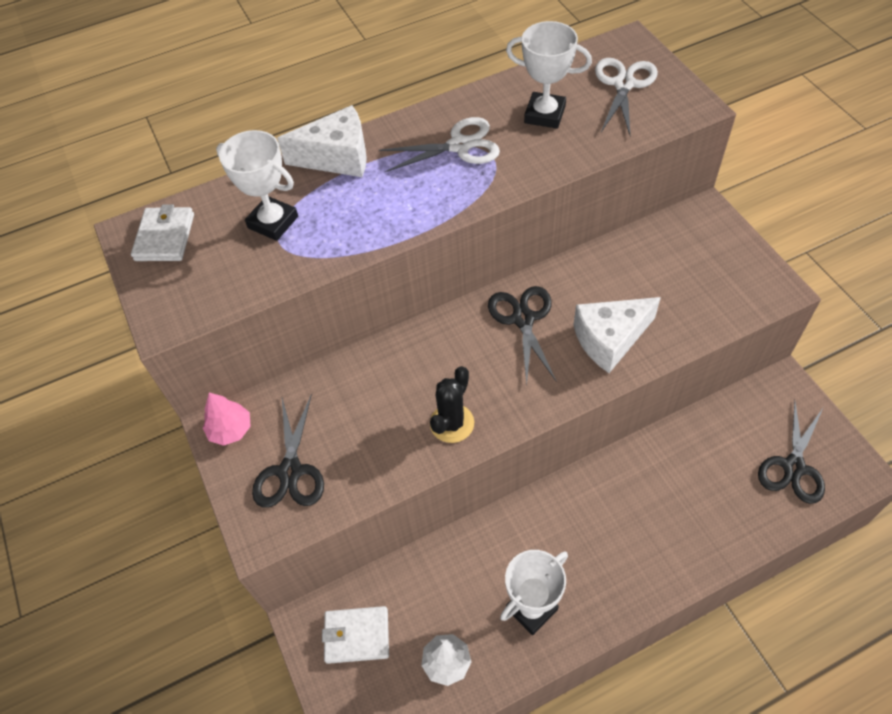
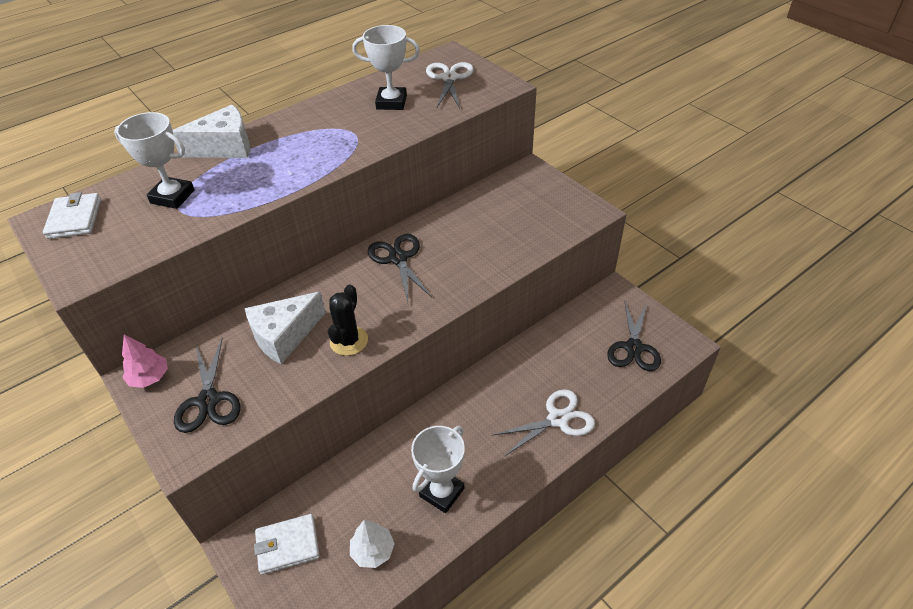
camera: 15 degrees left, 10 degrees down
white scissors [379,117,500,172] -> white scissors moved to [492,389,595,456]
white cheese [573,297,661,373] -> white cheese moved to [245,292,326,364]

